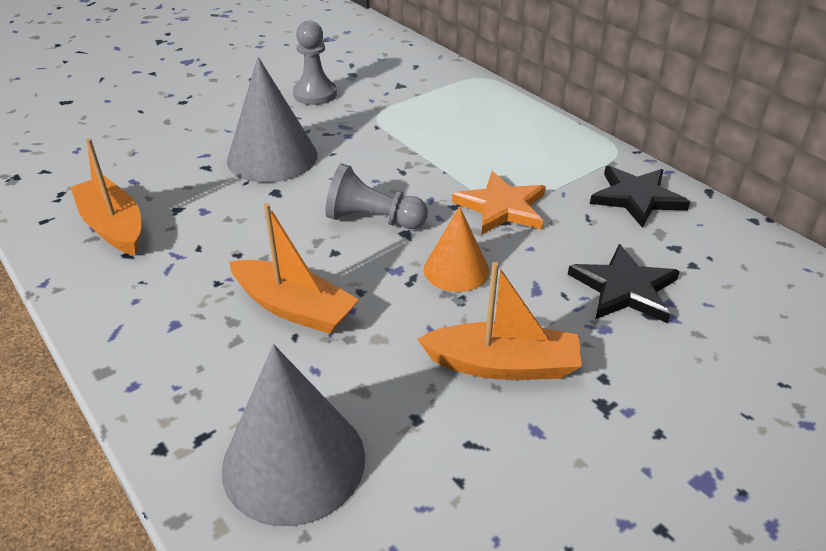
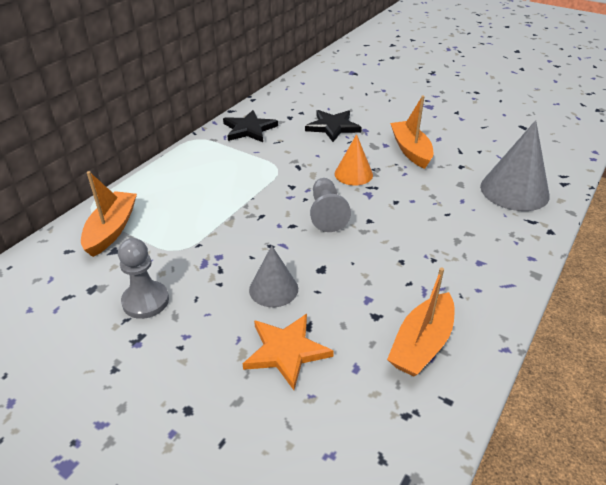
camera: 110 degrees left, 0 degrees up
grey cone [227,57,317,182] -> grey cone [249,245,298,307], size x0.60
orange boat [229,203,359,334] -> orange boat moved to [81,171,137,257]
orange star [452,171,546,234] -> orange star moved to [243,314,334,390]

